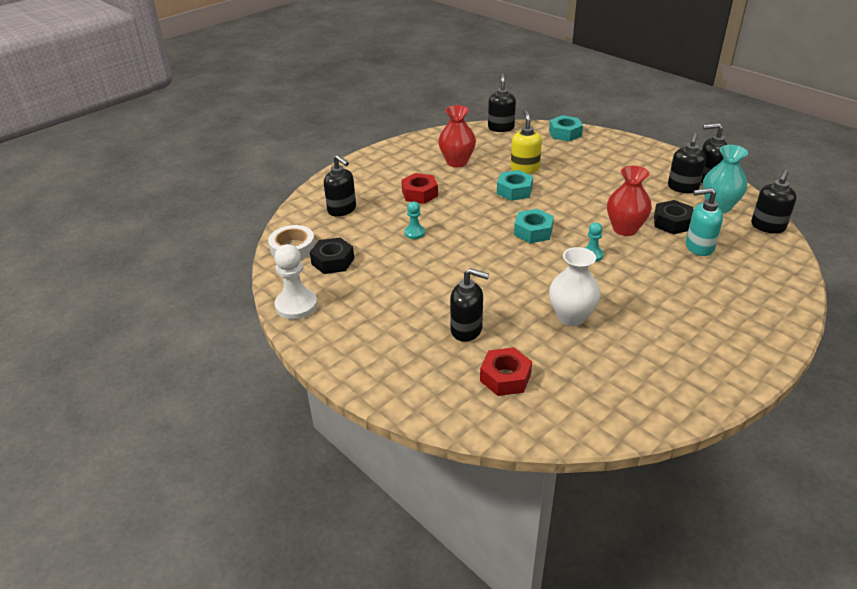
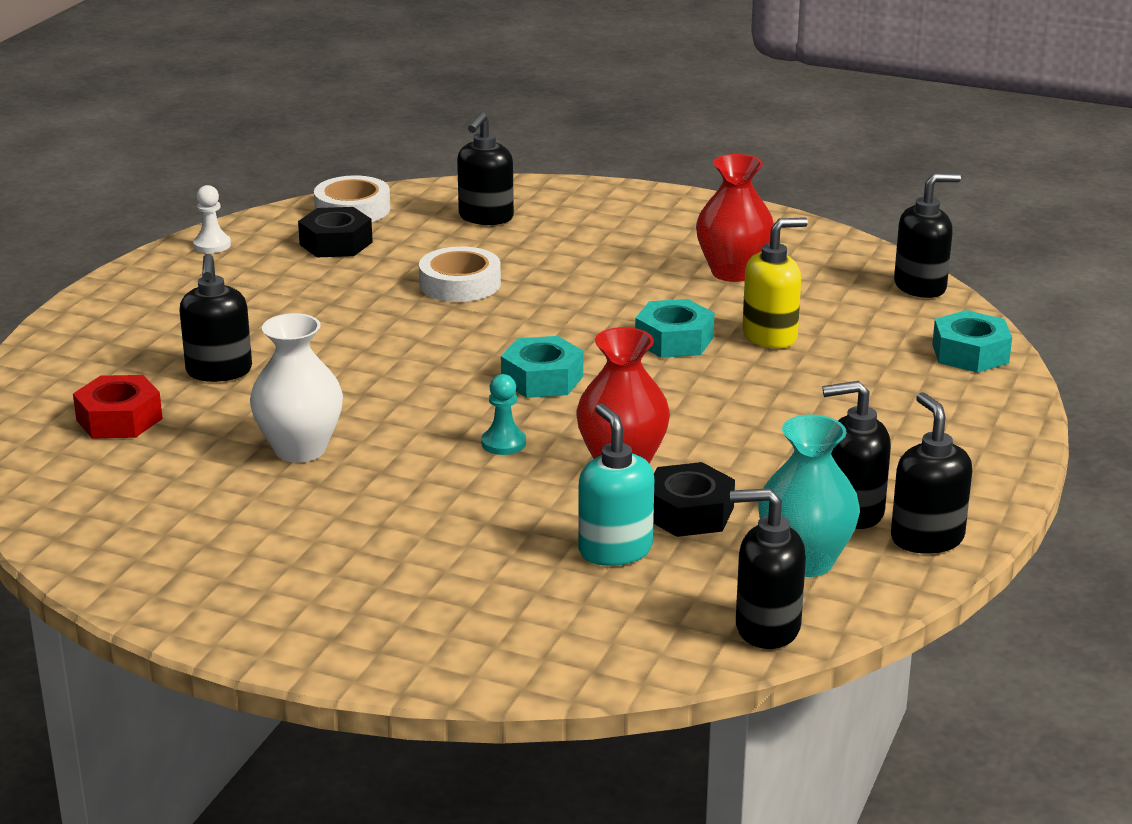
camera: 65 degrees right, 10 degrees down
white pawn [274,244,318,320] -> white pawn [193,185,231,253], size x0.56
red nut [401,173,438,204] -> none
turquoise pawn [404,202,425,239] -> white tape [419,246,501,302]

